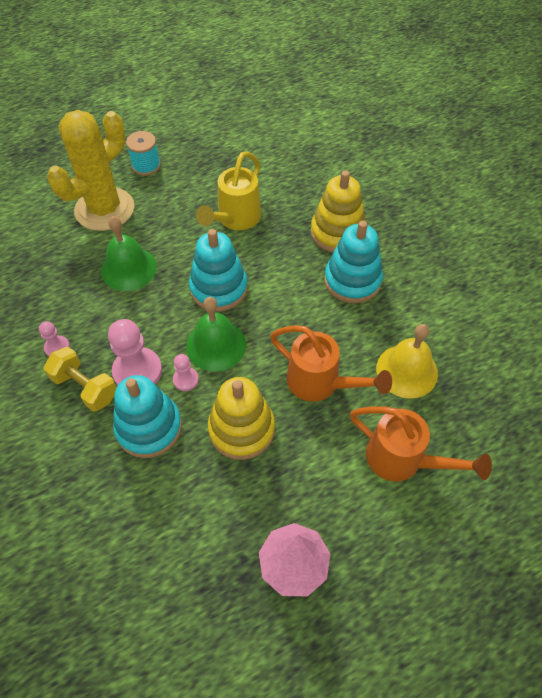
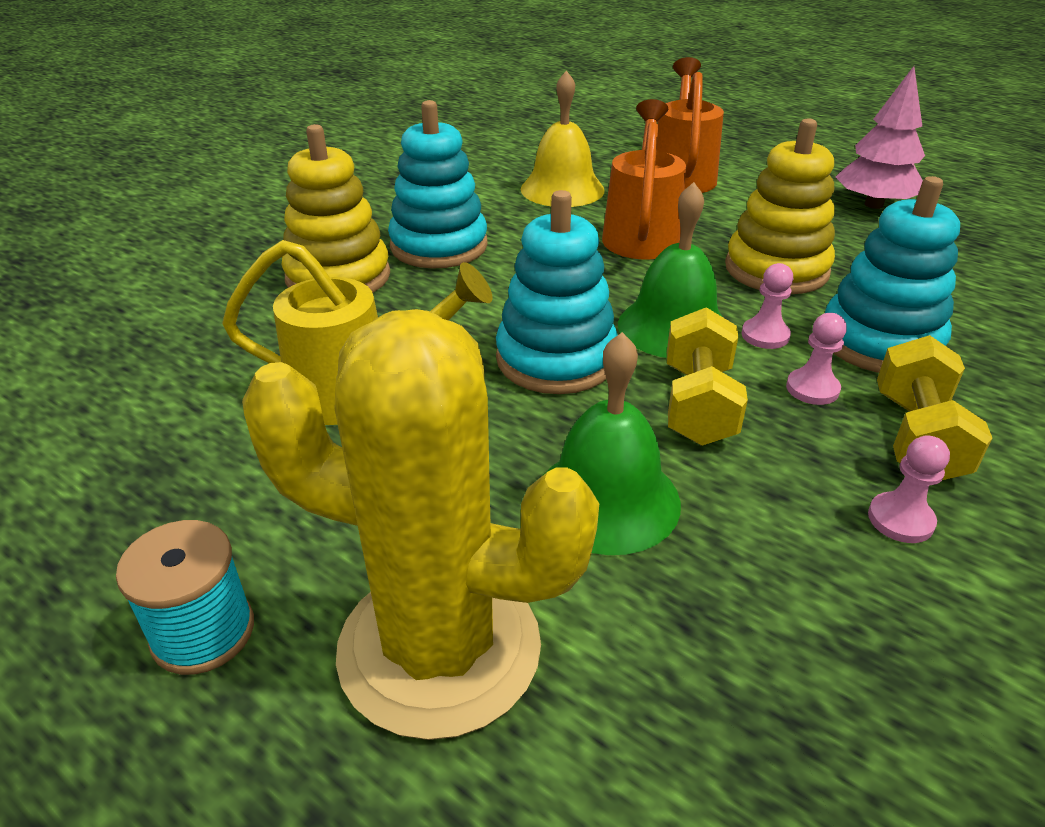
camera: 115 degrees left, 20 degrees down
pink pawn [108,319,162,386] -> pink pawn [786,313,847,405], size x0.52
none -> yellow dumbbell [667,307,748,446]

